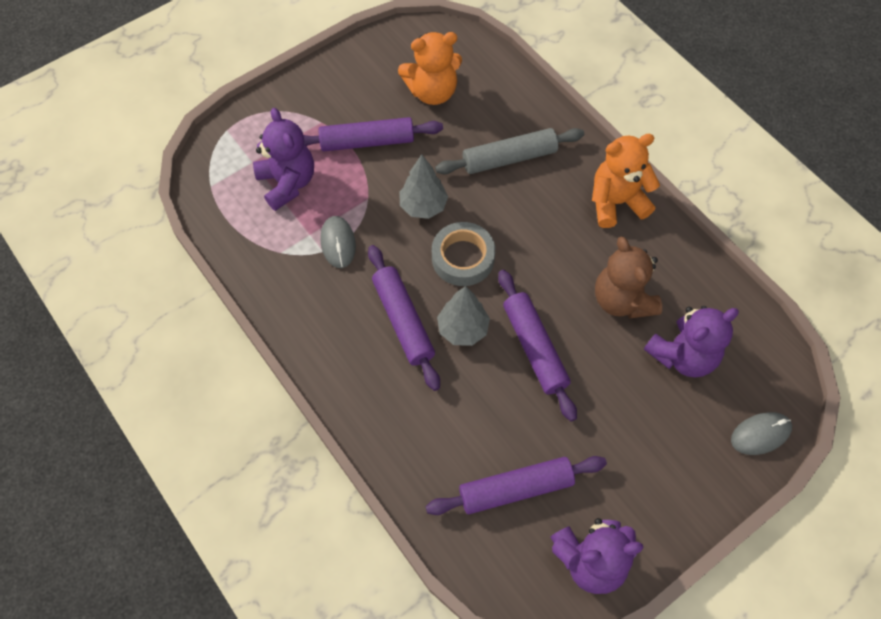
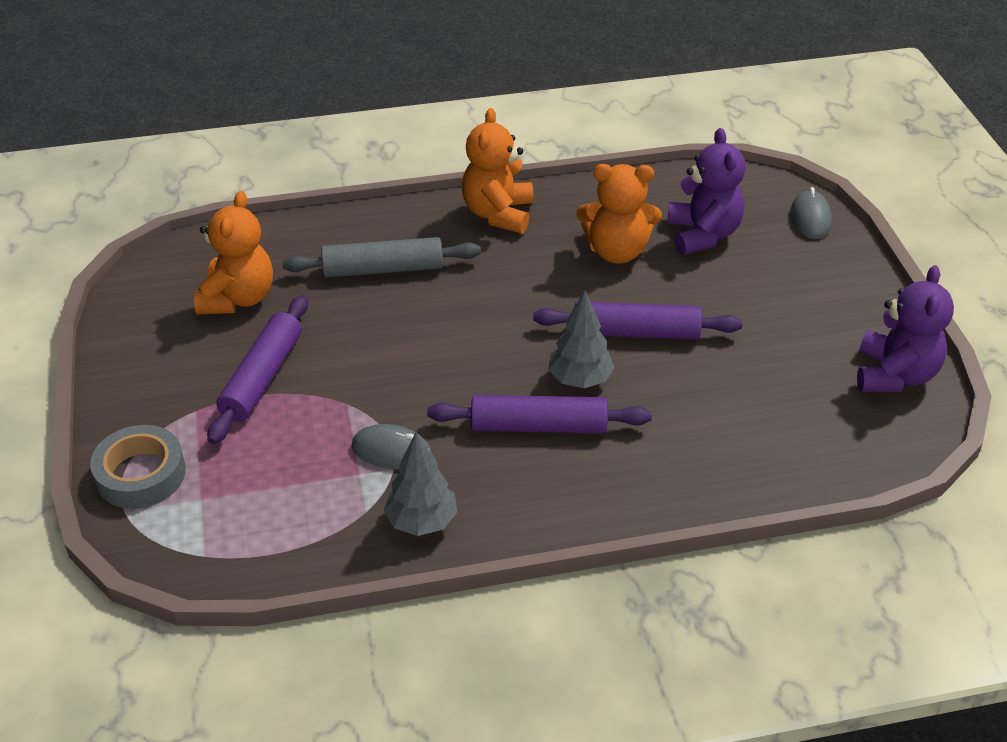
camera: 65 degrees left, 20 degrees down
purple teddy bear [253,108,314,211] -> none
grey tree [399,154,448,219] -> grey tree moved to [384,432,458,536]
purple rolling pin [426,456,607,515] -> none
grey tape [432,222,495,286] -> grey tape moved to [90,425,186,509]
grey rolling pin [435,128,584,174] -> grey rolling pin turned 75 degrees clockwise [282,237,481,278]
brown teddy bear [595,236,662,319] -> orange teddy bear [577,164,662,264]

